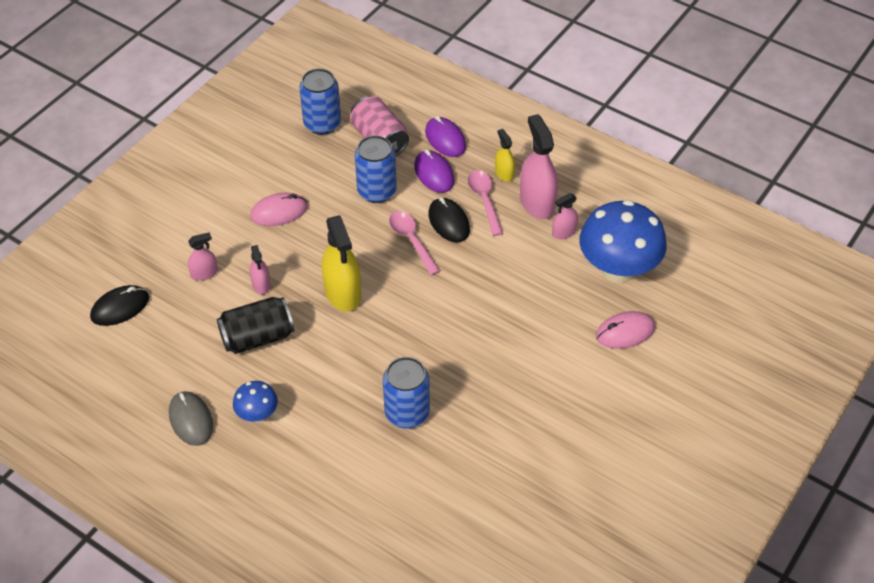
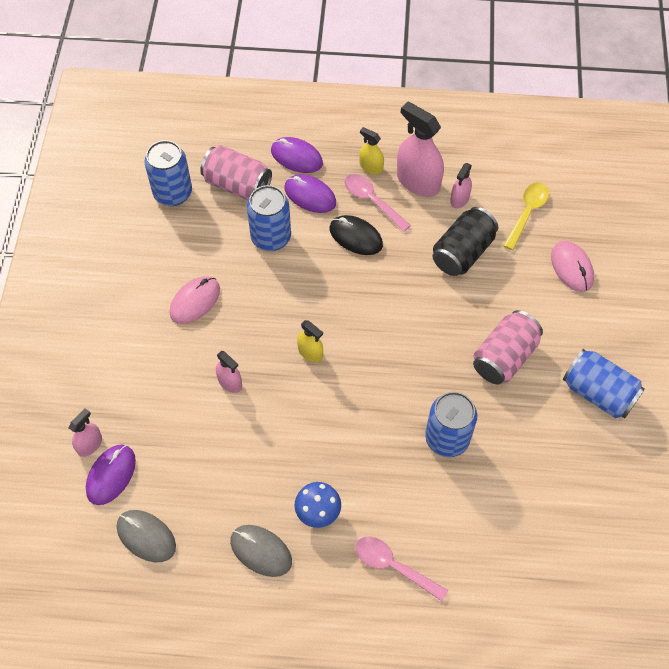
camera: 30 degrees left, 10 degrees up
black mouse [90,285,149,326] -> purple mouse [86,445,136,505]
pink spray bottle [188,232,218,281] -> pink spray bottle moved to [69,408,102,457]
black can [217,297,294,354] -> black can moved to [433,207,498,276]
yellow spray bottle [322,215,361,312] -> yellow spray bottle [297,320,323,362], size x0.53
pink spoon [389,211,440,275] -> pink spoon moved to [355,537,448,601]
blue mushroom [579,200,667,283] -> yellow spoon [503,182,549,250]
pink mouse [596,311,655,349] -> pink mouse turned 60 degrees counterclockwise [551,241,594,292]
none -> grey mouse [117,510,176,562]
none -> pink can [473,310,543,384]
none -> blue can [563,349,645,418]

